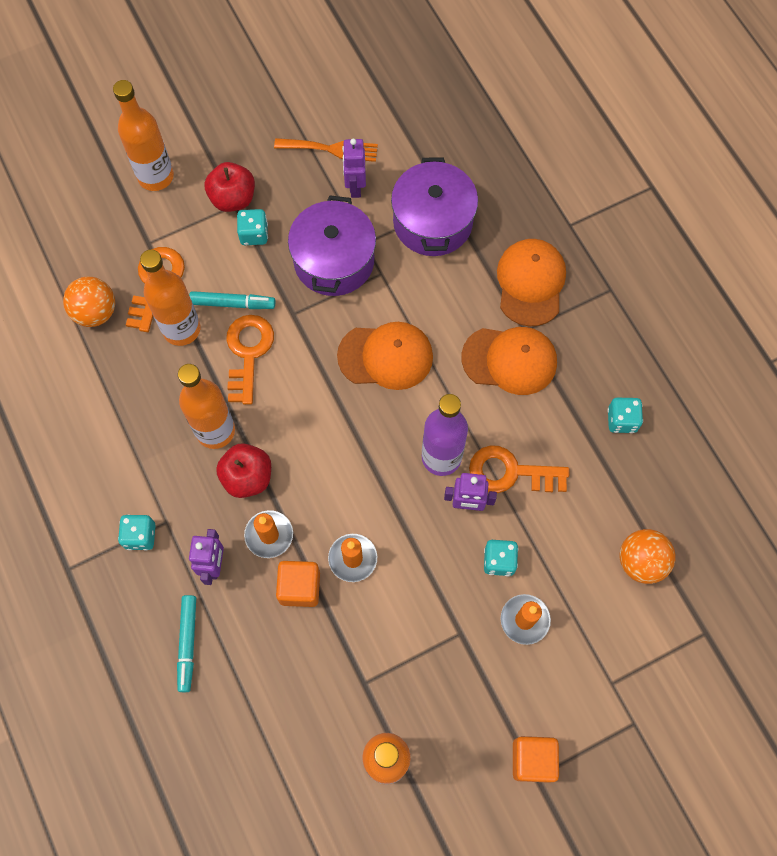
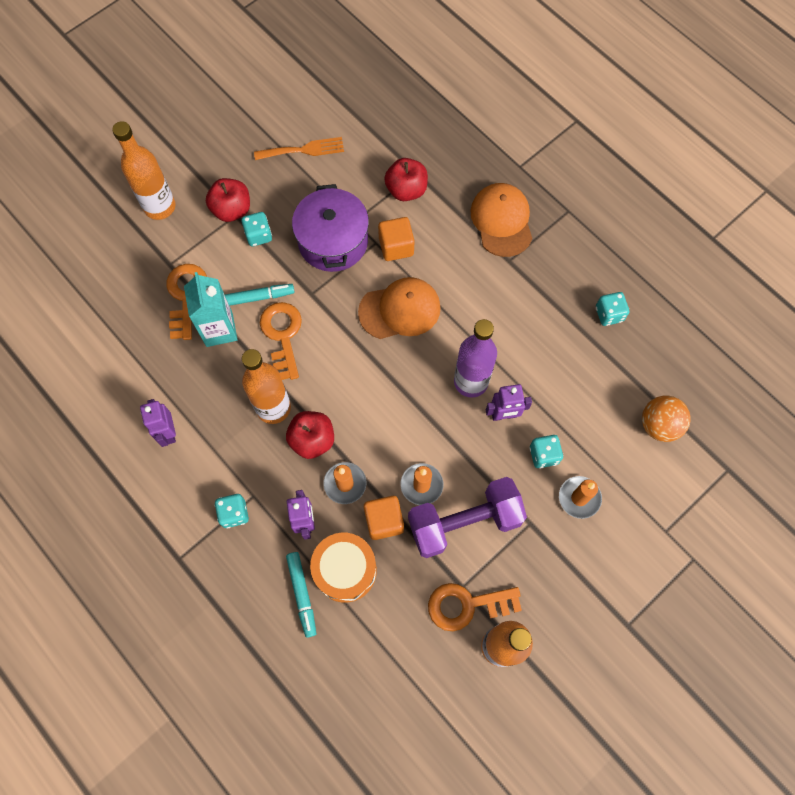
camera: 15 degrees left, 0 degrees up
orange ball [63,277,115,327] -> none
orange bottle [140,250,201,346] -> turquoise carton [184,272,238,347]
purple robot [342,139,366,198] -> purple robot moved to [140,399,176,447]
purple pot [391,157,478,256] -> red apple [384,158,428,201]
orange cap [461,327,557,395] -> none
orange key [469,445,569,493] -> orange key moved to [428,583,522,631]
orange cube [513,736,559,783] -> orange cube moved to [378,217,415,261]
none -> orange drum [310,533,377,603]
none -> purple dumbbell [408,477,527,558]

